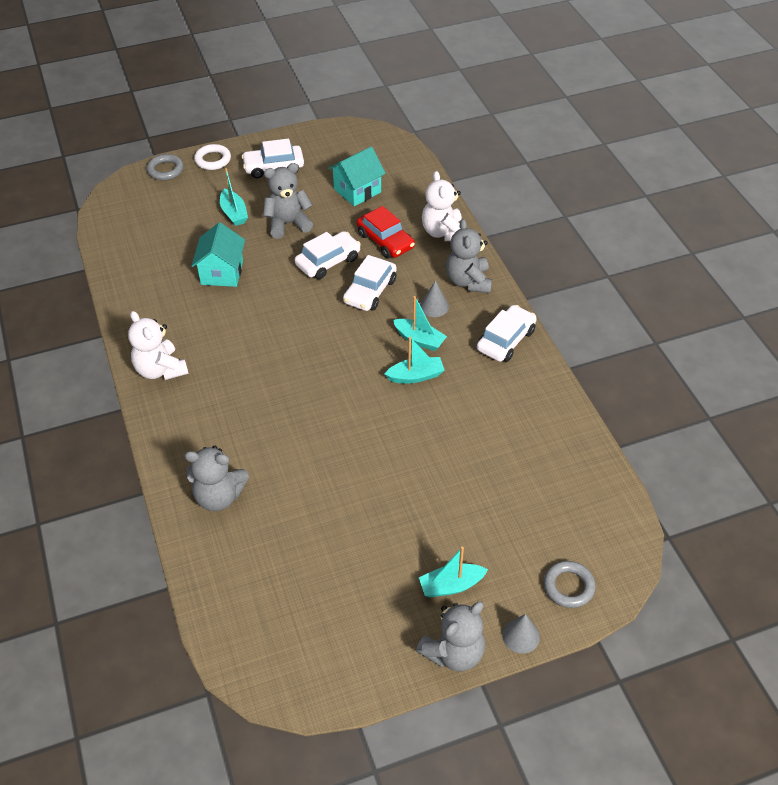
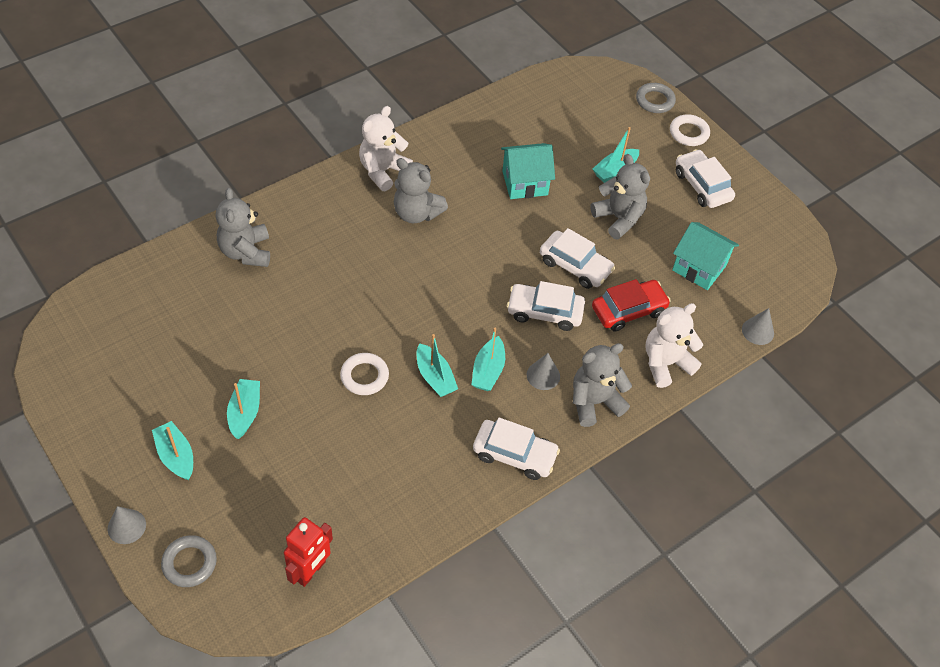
camera: 70 degrees right, 5 degrees up
red car [357,206,415,258] -> red car turned 150 degrees counterclockwise [592,279,671,332]
grey teddy bear [416,602,485,671] -> grey teddy bear moved to [394,158,448,223]
none -> turquoise boat [227,379,260,439]
none -> red robot [284,517,333,587]
none -> white ring [340,353,389,395]
none -> grey cone [742,308,774,345]

